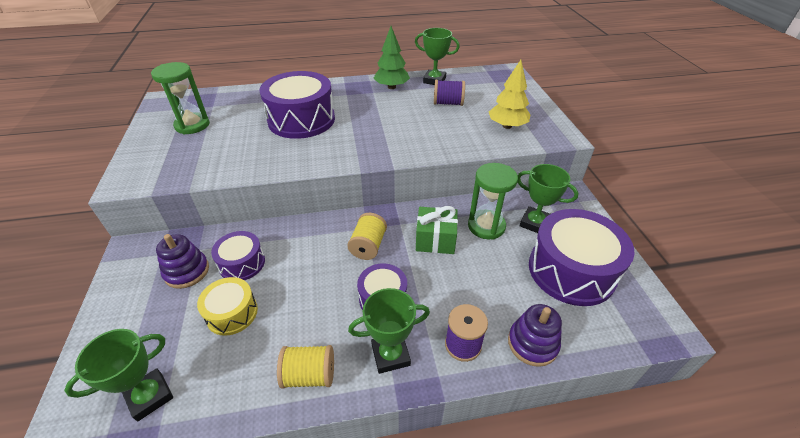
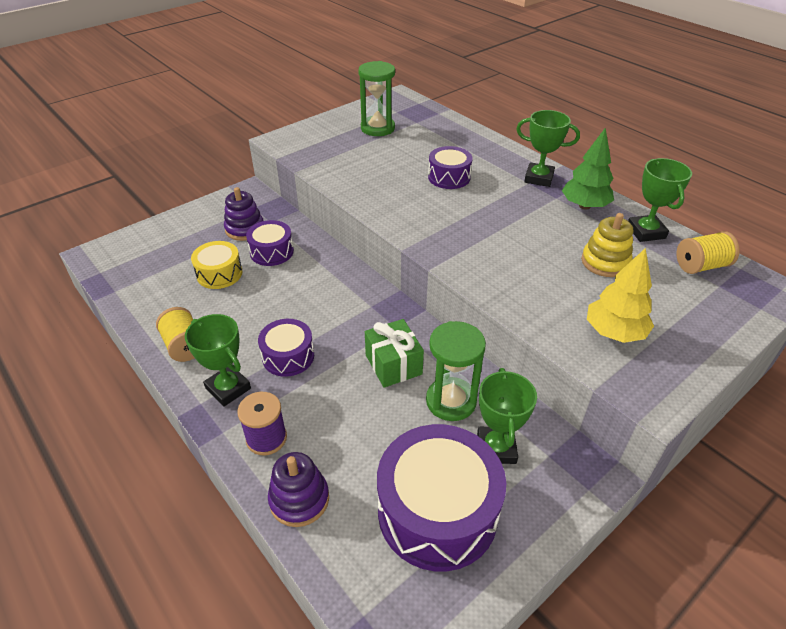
camera: 60 degrees right, 0 degrees up
green trophy [64,329,173,422] -> green trophy moved to [516,110,580,187]
purple drum [260,71,335,139] -> purple drum [428,146,472,189], size x0.54
yellow spool [347,213,387,260] -> yellow spool moved to [677,231,740,274]
purple spool [434,80,465,106] -> yellow stacking toy [581,213,633,277]

